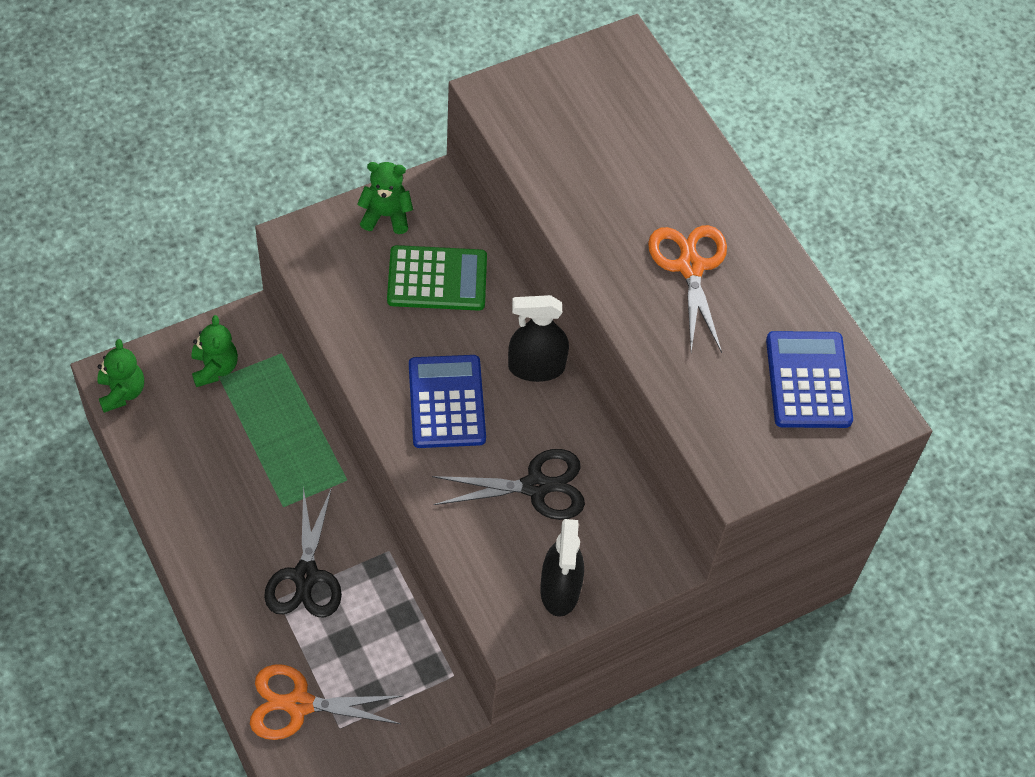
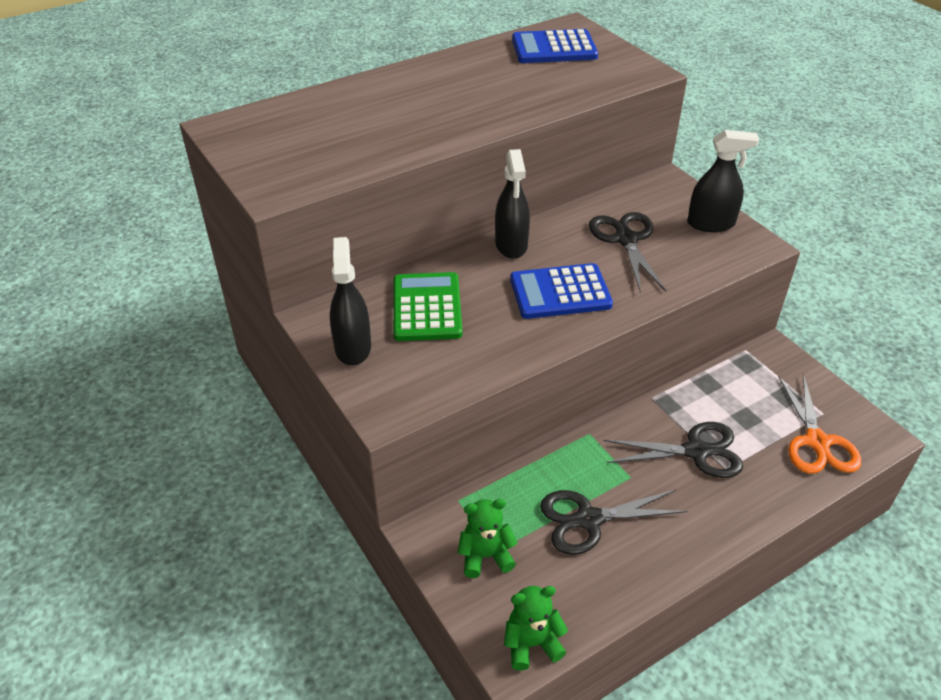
camera: 90 degrees left, 15 degrees down
green teddy bear [357,162,413,234] -> black spray bottle [330,237,371,365]
orange scissors [648,225,727,353] -> none
none -> black scissors [540,490,688,555]

